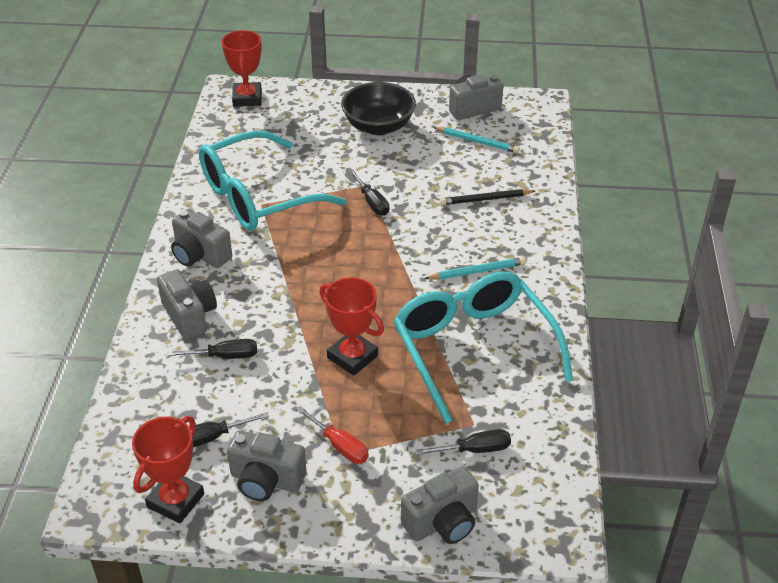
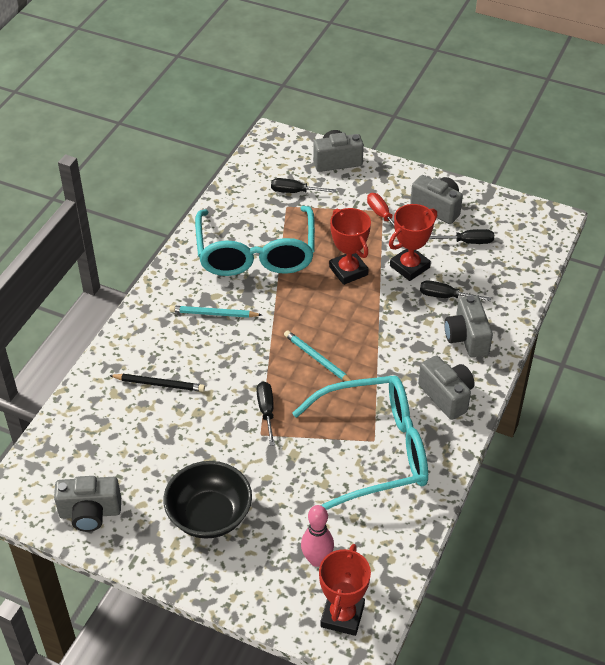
camera: 160 degrees left, 5 degrees up
red trophy [132,416,204,524] -> red trophy moved to [389,204,437,281]
turquoise pencil [433,127,520,153] -> turquoise pencil moved to [284,330,352,381]
none -> pink bowling pin [301,505,334,567]

